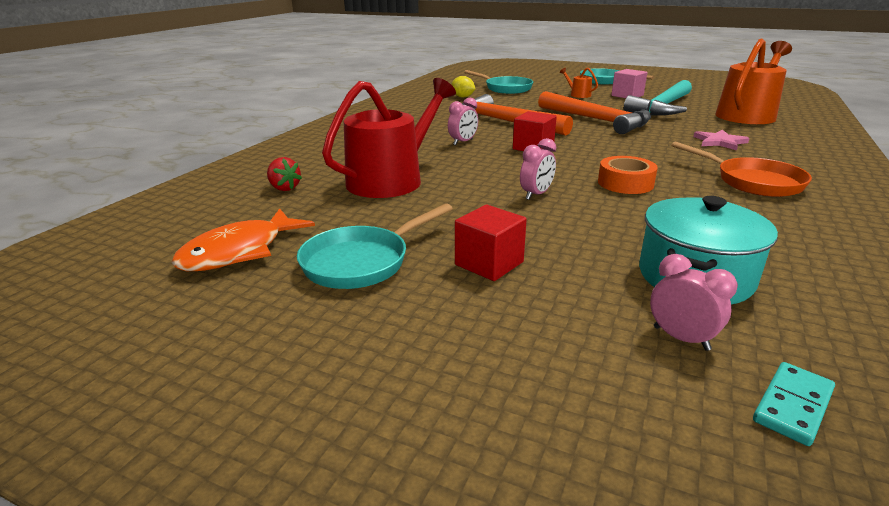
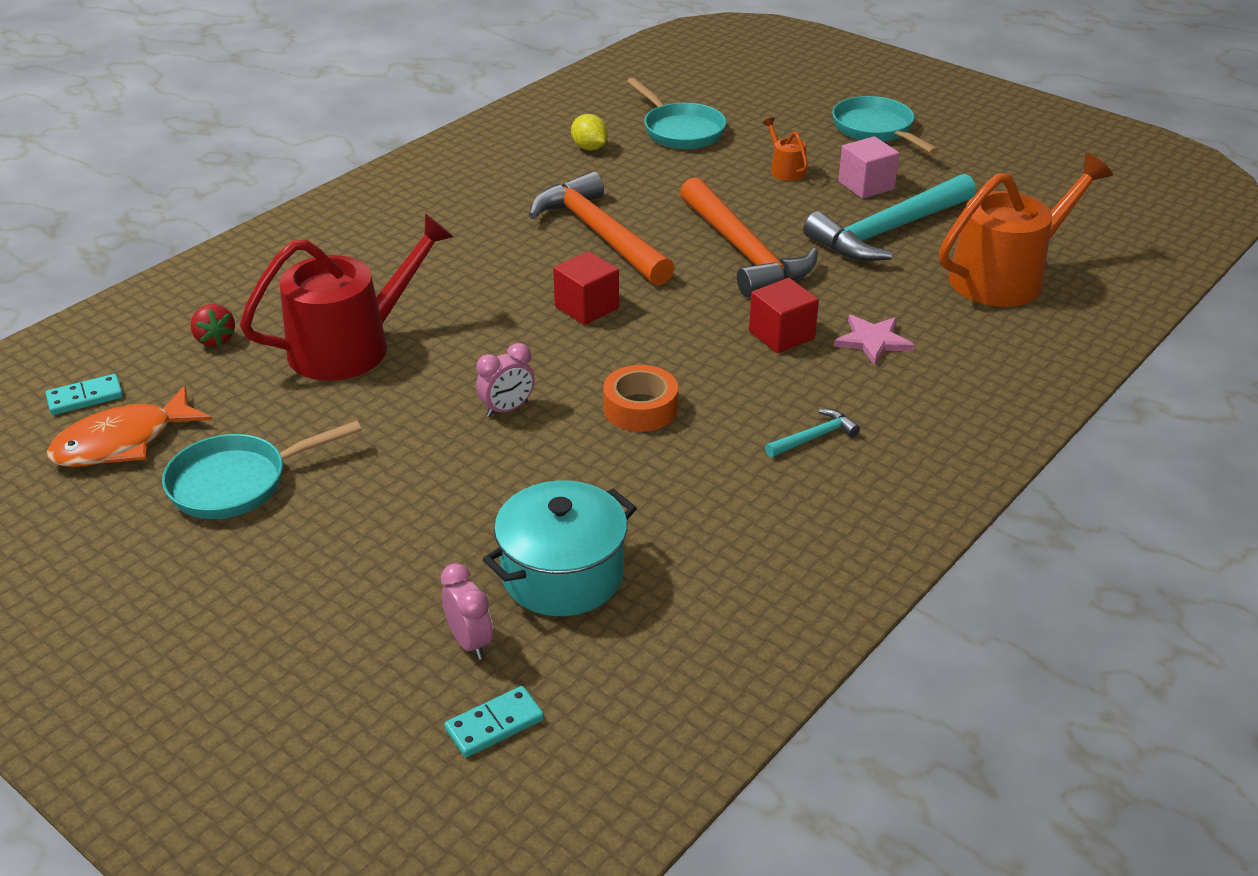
camera: 15 degrees right, 10 degrees up
pink clock [448,98,478,145] -> none
red cube [455,204,527,281] -> red cube moved to [749,278,819,353]
orange pan [671,141,812,197] -> turquoise hammer [765,409,860,457]
none -> turquoise domino [46,374,123,415]

